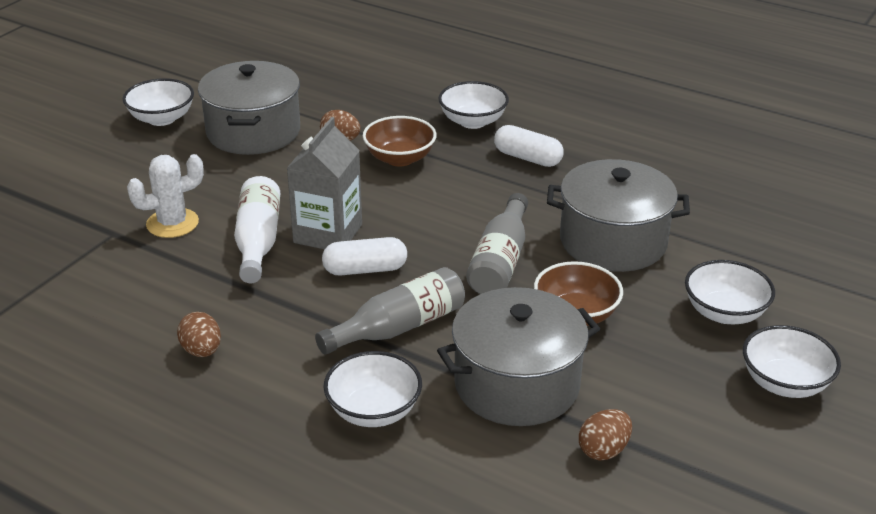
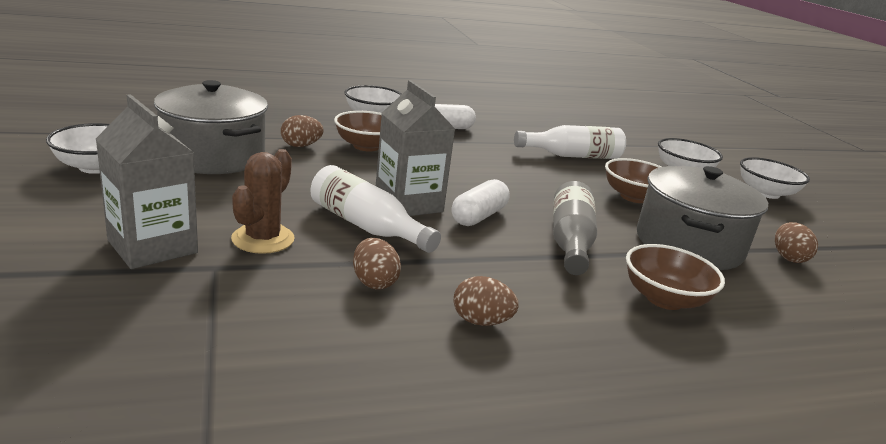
camera: 50 degrees left, 10 degrees down
white cactus [127,154,204,238] -> brown cactus [231,149,295,254]
white bowl [323,351,422,427] -> brown bowl [626,244,725,310]
grey bottle [466,193,528,294] -> none
grey pot [547,159,690,272] -> white bottle [514,125,626,159]
none -> grey carton [96,94,198,269]
none -> brown egg [353,238,401,290]

